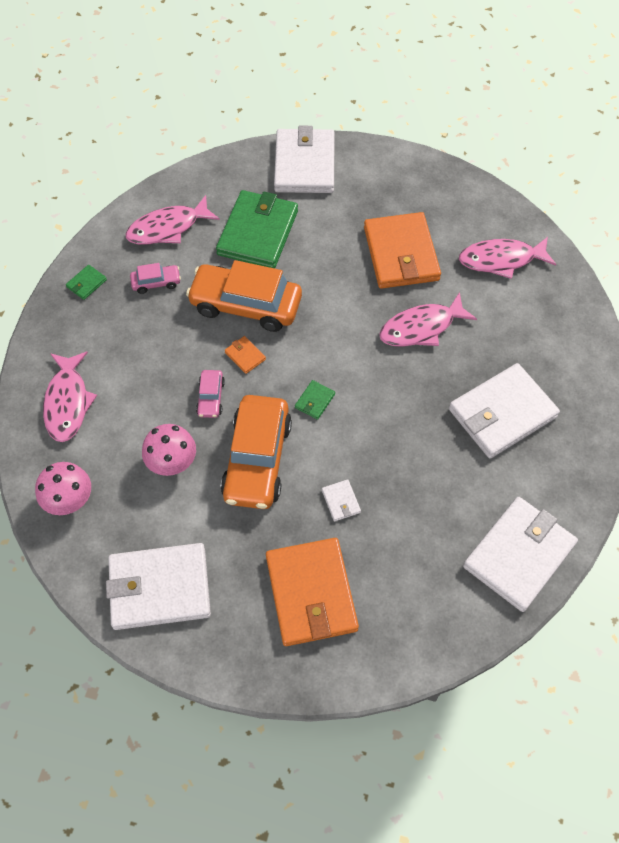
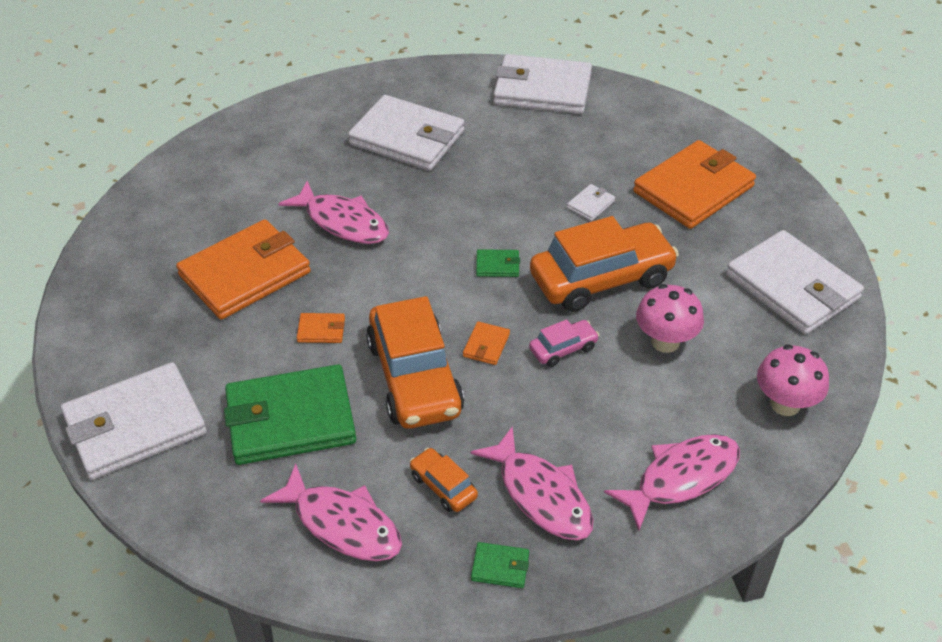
camera: 120 degrees left, 15 degrees down
pink car [130,263,181,294] -> orange car [410,448,478,512]
pink fish [459,237,556,279] -> pink fish moved to [471,426,594,540]
none -> orange wallet [297,313,345,343]

